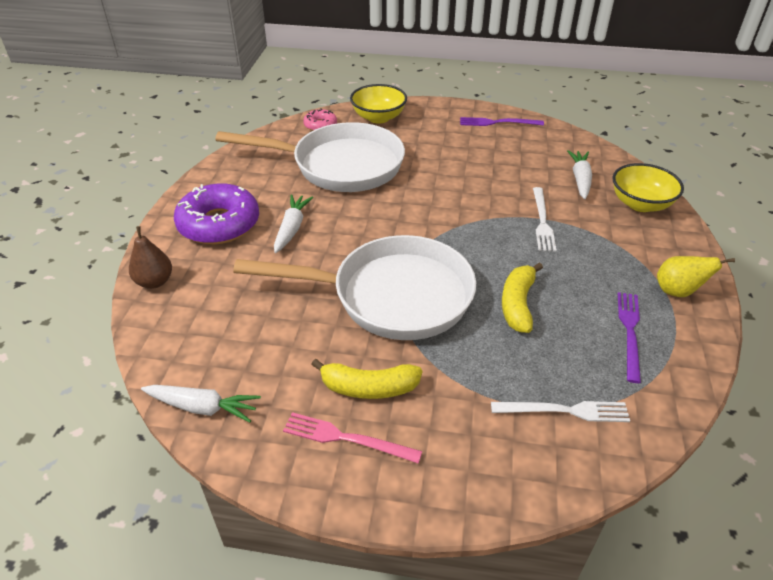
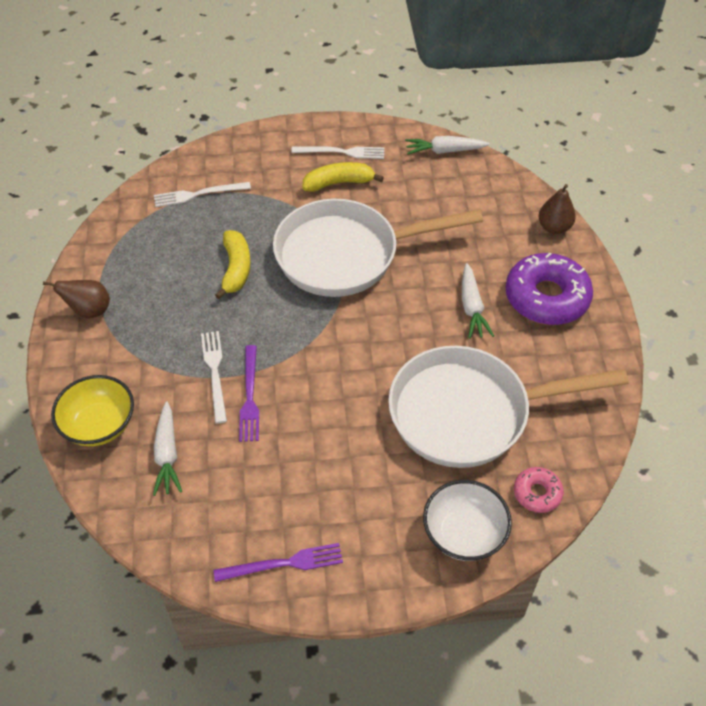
camera: 165 degrees right, 10 degrees up
pink fork [283,412,422,464] -> white fork [291,146,384,159]
yellow bowl [350,84,407,124] -> white bowl [423,480,512,561]
purple fork [618,292,641,383] -> purple fork moved to [239,345,259,442]
yellow pear [657,256,735,297] -> brown pear [43,280,110,318]

